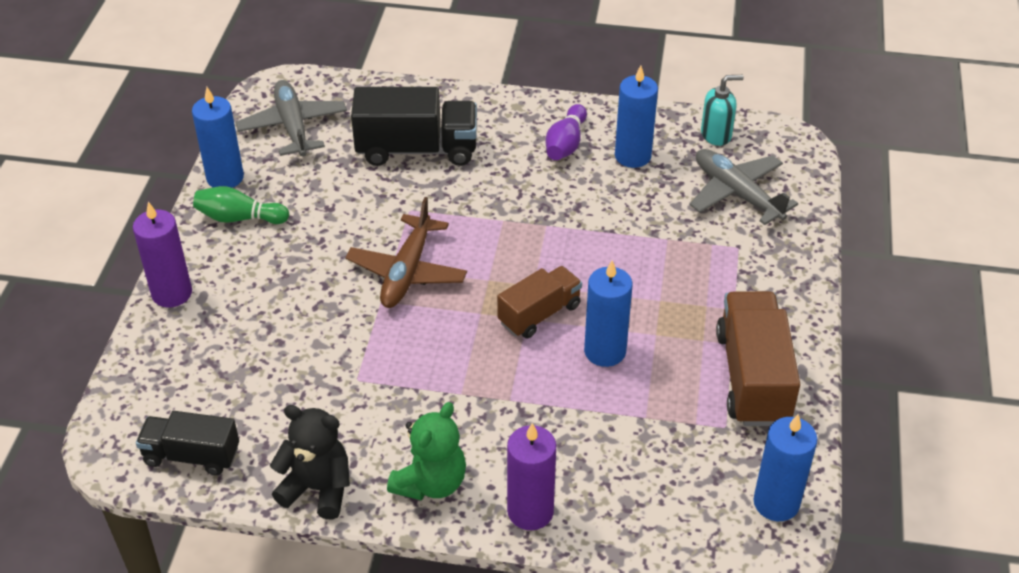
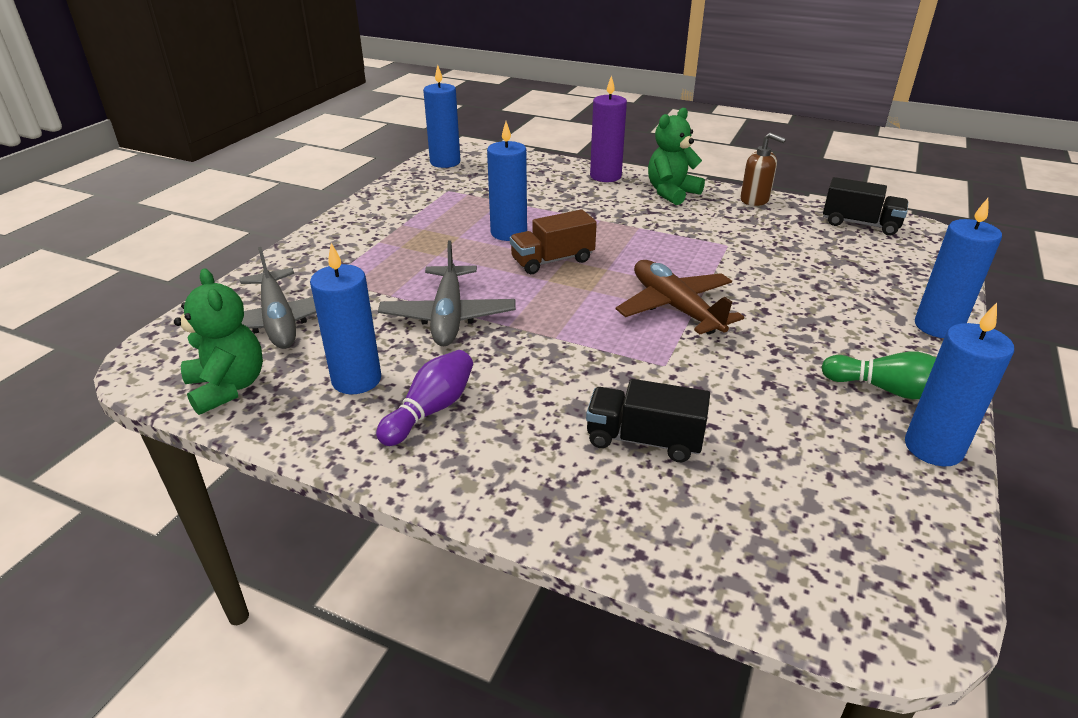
camera: 165 degrees left, 10 degrees down
purple candle [133,202,192,308] -> blue candle [915,198,1002,338]
grey plane [235,80,347,157] -> grey plane moved to [378,241,516,346]
black teddy bear [270,405,350,519] -> brown soap dispenser [740,133,786,206]
brown plane [345,197,467,308] -> brown plane turned 60 degrees counterclockwise [616,260,744,335]
black truck [351,87,477,166] -> black truck [586,379,710,462], size x0.63
turquoise soap dispenser [701,75,744,146] -> green teddy bear [174,268,263,415]
brown truck [716,291,801,426] -> none

